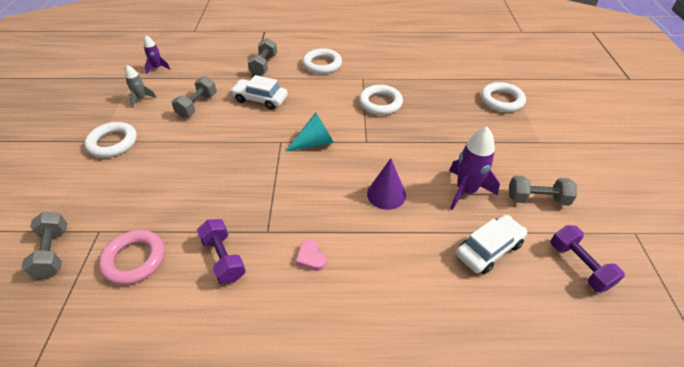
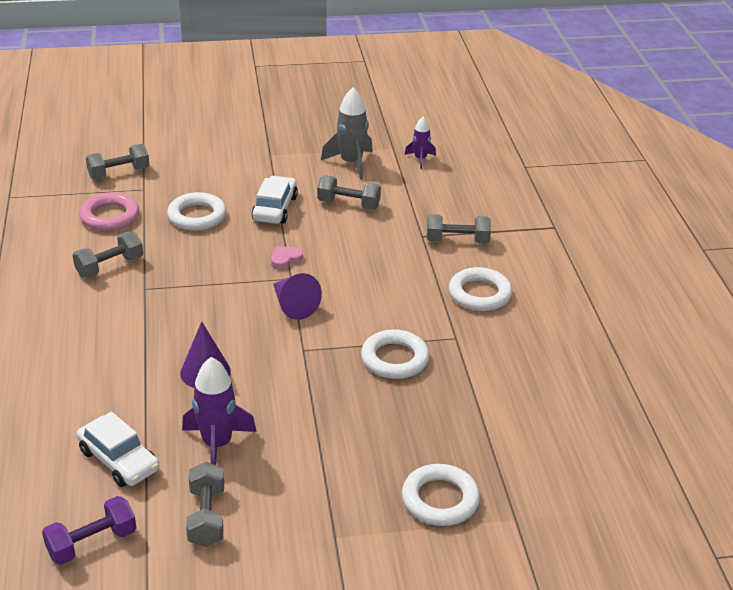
camera: 80 degrees right, 10 degrees down
white ring [84,122,137,158] -> white ring moved to [167,192,227,231]
grey rocket [125,65,157,108] -> grey rocket [321,88,373,180], size x1.73
purple dumbbell [197,219,246,284] -> grey dumbbell [73,231,143,278]
white car [231,75,288,110] -> white car moved to [252,176,298,224]
turquoise cone [286,112,334,151] -> purple cone [273,273,322,320]
pink heart [296,239,327,271] -> pink heart moved to [271,246,303,270]

